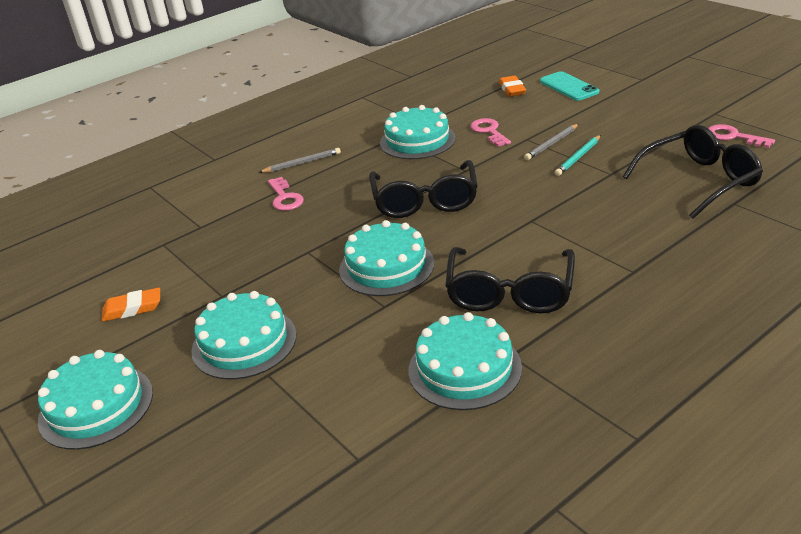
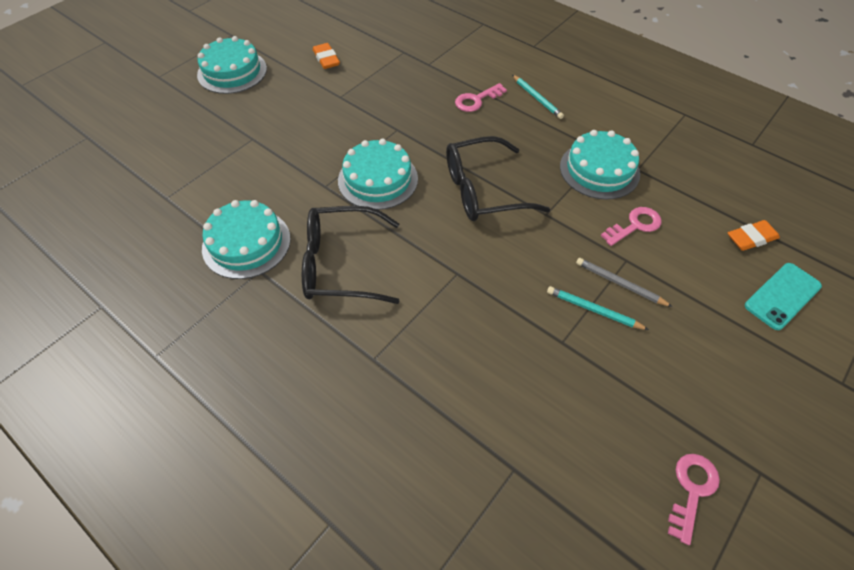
camera: 75 degrees right, 20 degrees up
turquoise cake [191,291,296,380] -> none
grey pencil [258,148,341,173] -> turquoise pencil [512,75,564,119]
black glasses [623,125,763,219] -> none

